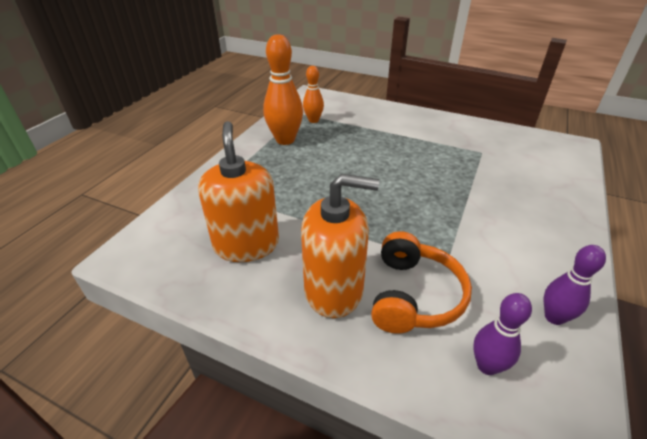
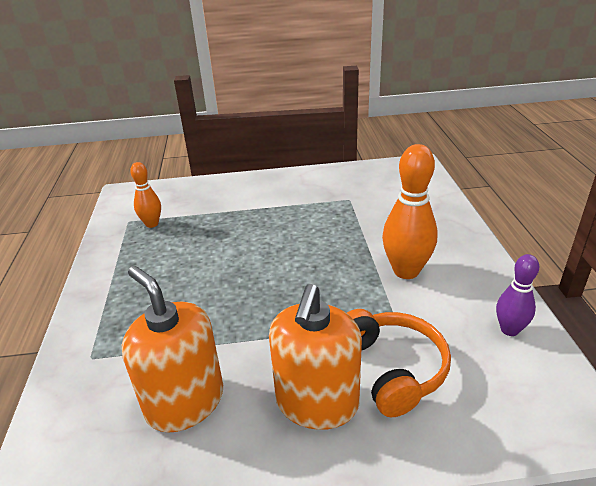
camera: 30 degrees left, 5 degrees down
orange bowling pin [263,34,303,145] -> orange bowling pin moved to [382,144,437,279]
orange soap dispenser [301,174,379,318] -> orange soap dispenser turned 135 degrees clockwise [269,284,362,430]
purple bowling pin [473,293,532,375] -> none

